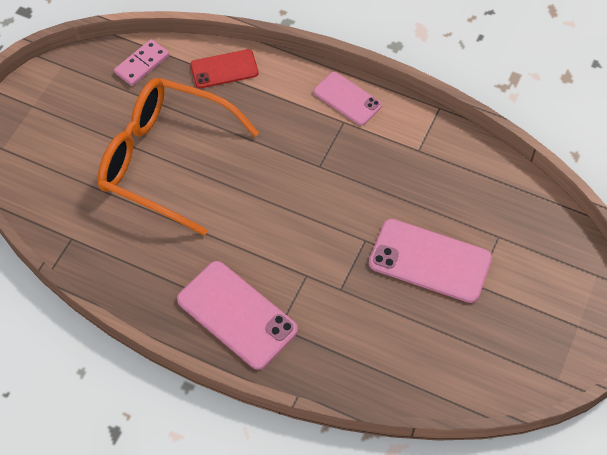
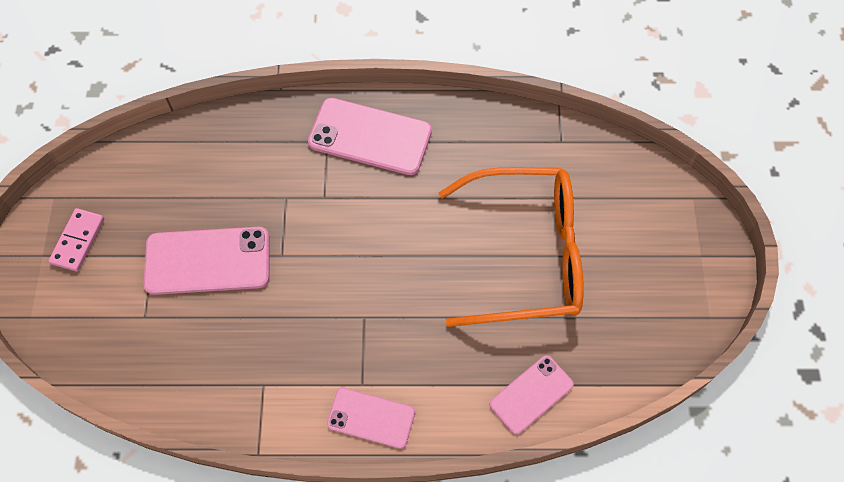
camera: 155 degrees right, 5 degrees up
pink domino [114,39,169,86] -> pink domino moved to [48,208,104,272]
red phone [190,49,259,88] -> pink phone [490,355,574,434]

